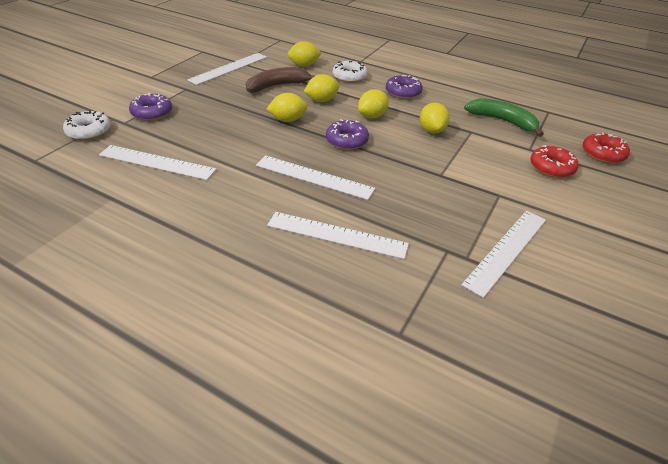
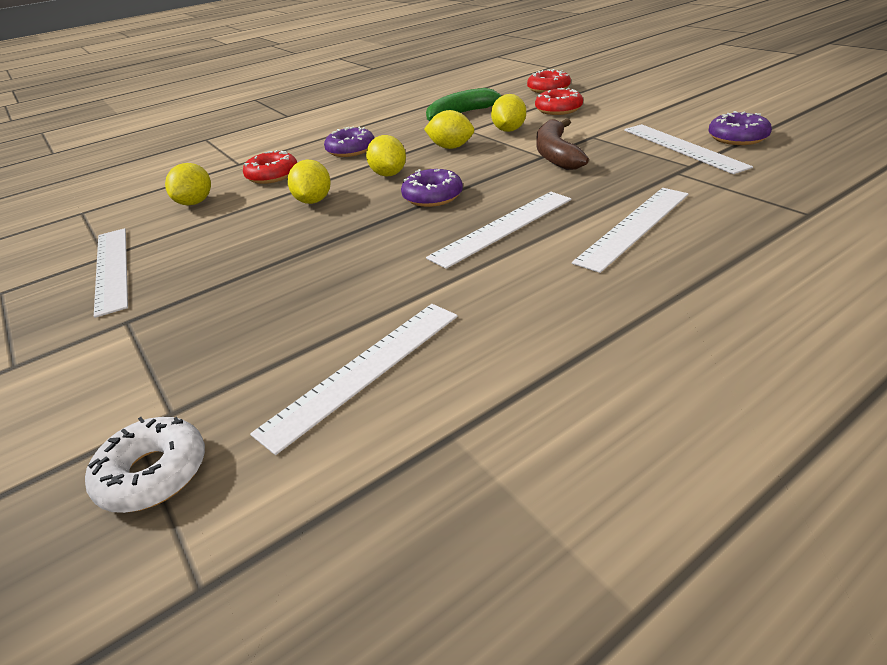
camera: 60 degrees left, 5 degrees down
purple donut [129,93,172,121] -> purple donut moved to [709,111,772,145]
brown banana [246,67,314,93] -> brown banana moved to [537,118,589,170]
yellow lemon [267,93,307,122] -> yellow lemon moved to [491,94,526,132]
white donut [333,61,368,83] -> red donut [243,150,297,184]

